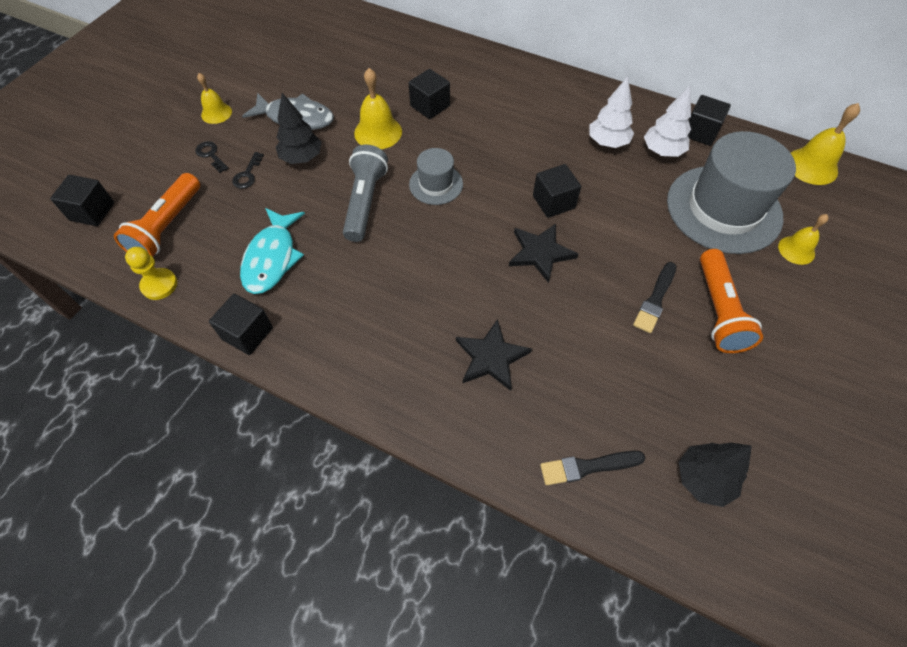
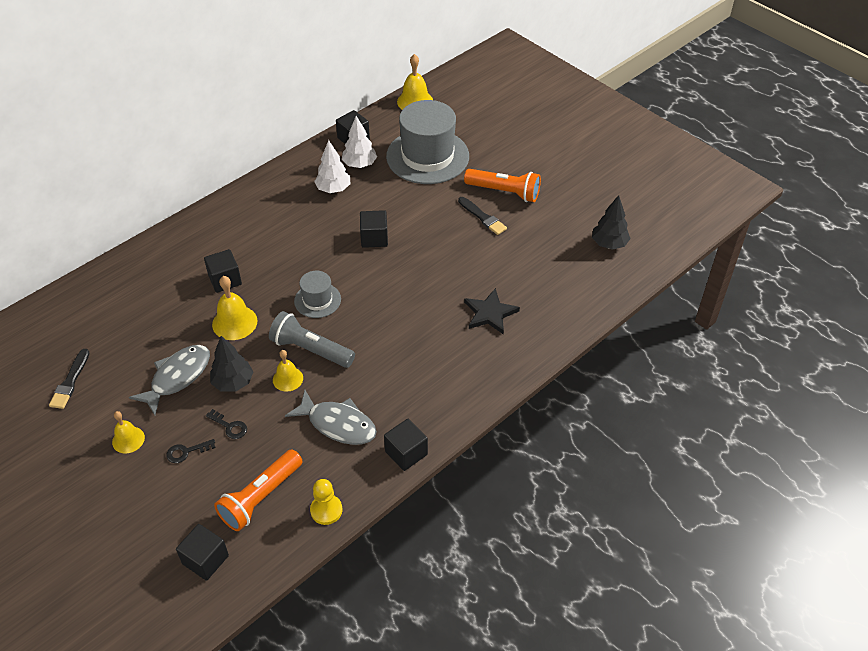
camera: 70 degrees left, 10 degrees down
orange flashlight [114,173,200,257] -> orange flashlight turned 90 degrees clockwise [214,449,302,531]
turquoise fish [240,208,305,294] -> grey fish [285,390,377,445]
black star [509,224,578,283] -> none
black brush [540,451,645,485] -> black brush moved to [49,349,90,409]
yellow bell [778,214,829,265] -> yellow bell moved to [273,350,303,392]

